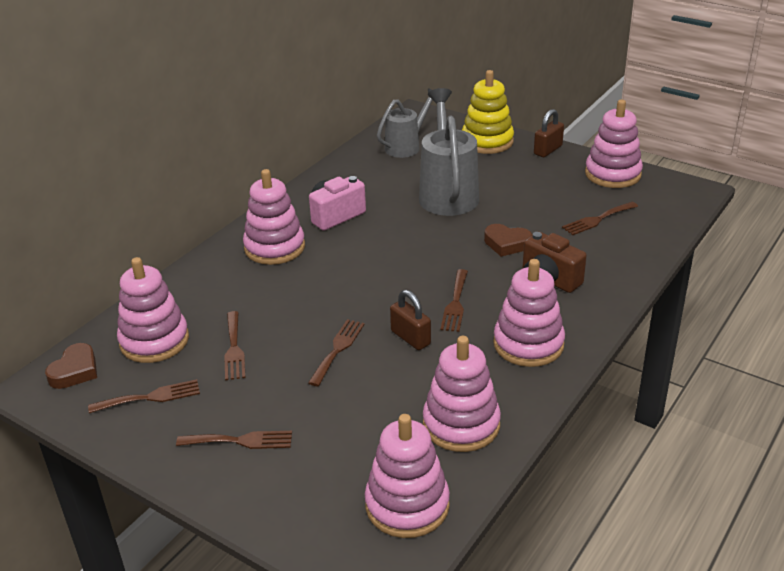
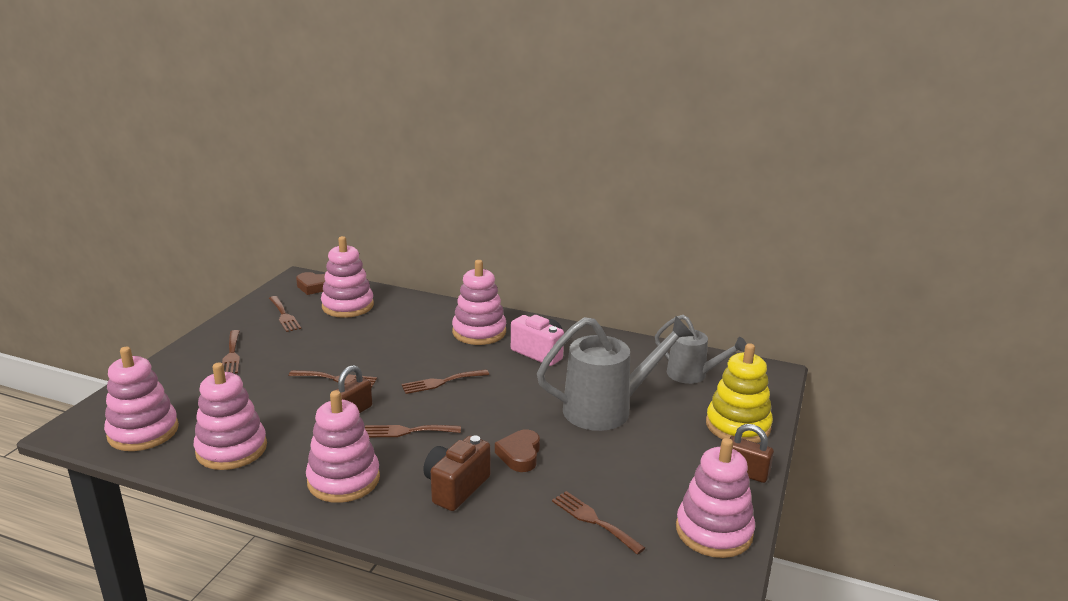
camera: 75 degrees right, 10 degrees down
brown fork [224,311,246,380] -> brown fork moved to [401,369,489,394]

